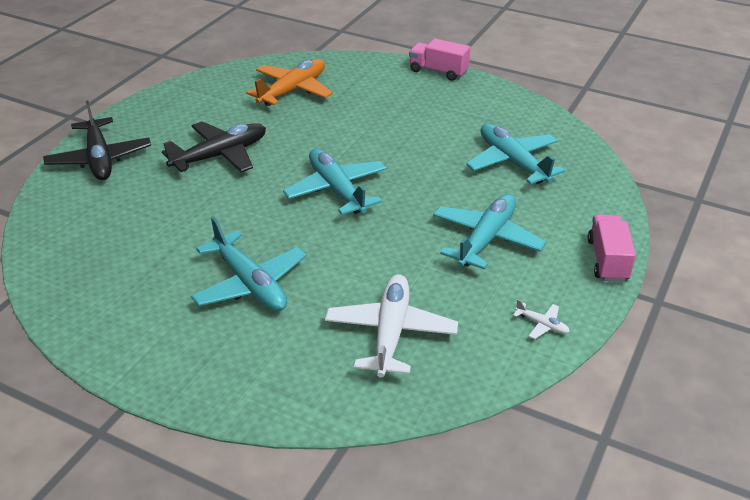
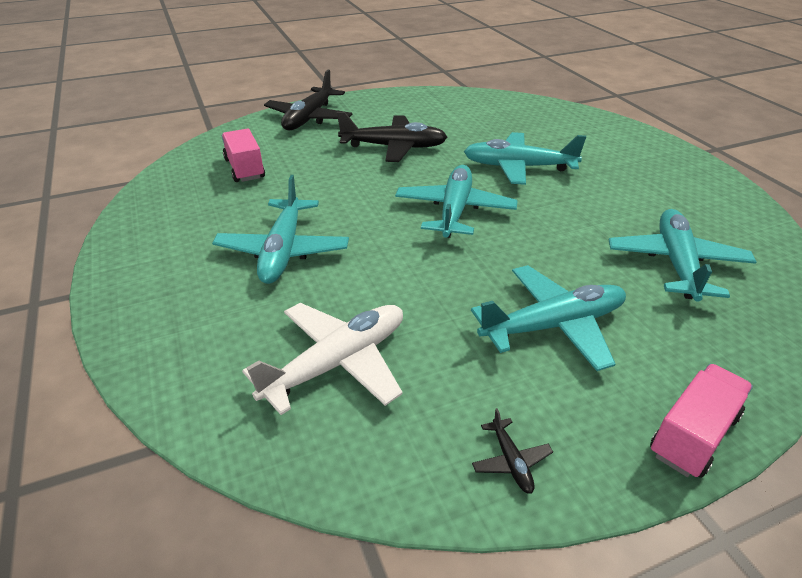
camera: 40 degrees right, 0 degrees up
orange plane [246,59,333,106] -> none
pink truck [409,38,471,81] -> pink truck moved to [222,128,265,182]
white plane [513,299,570,339] -> black plane [472,408,553,494]
none -> turquoise plane [464,132,586,185]

